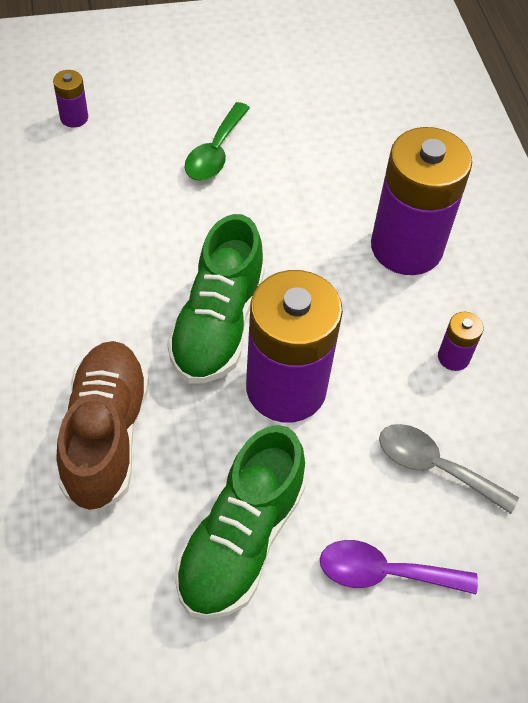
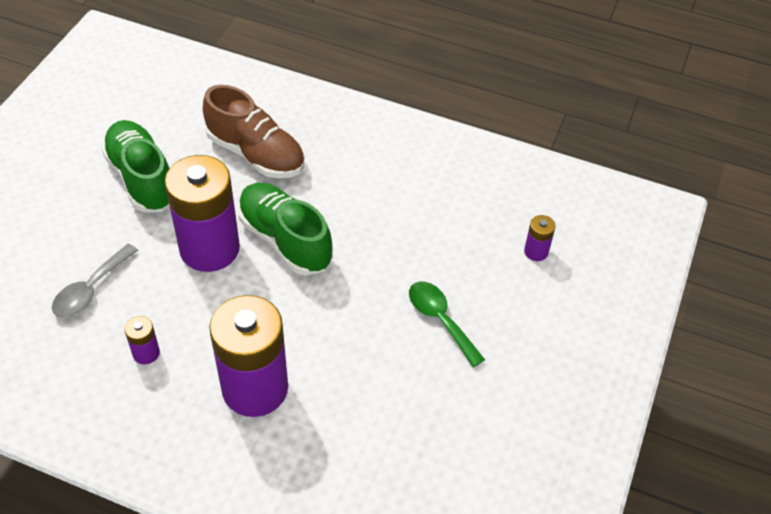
camera: 125 degrees right, 5 degrees down
purple spoon [320,540,478,594] -> none
grey spoon [379,424,519,514] -> grey spoon turned 150 degrees clockwise [52,244,138,317]

